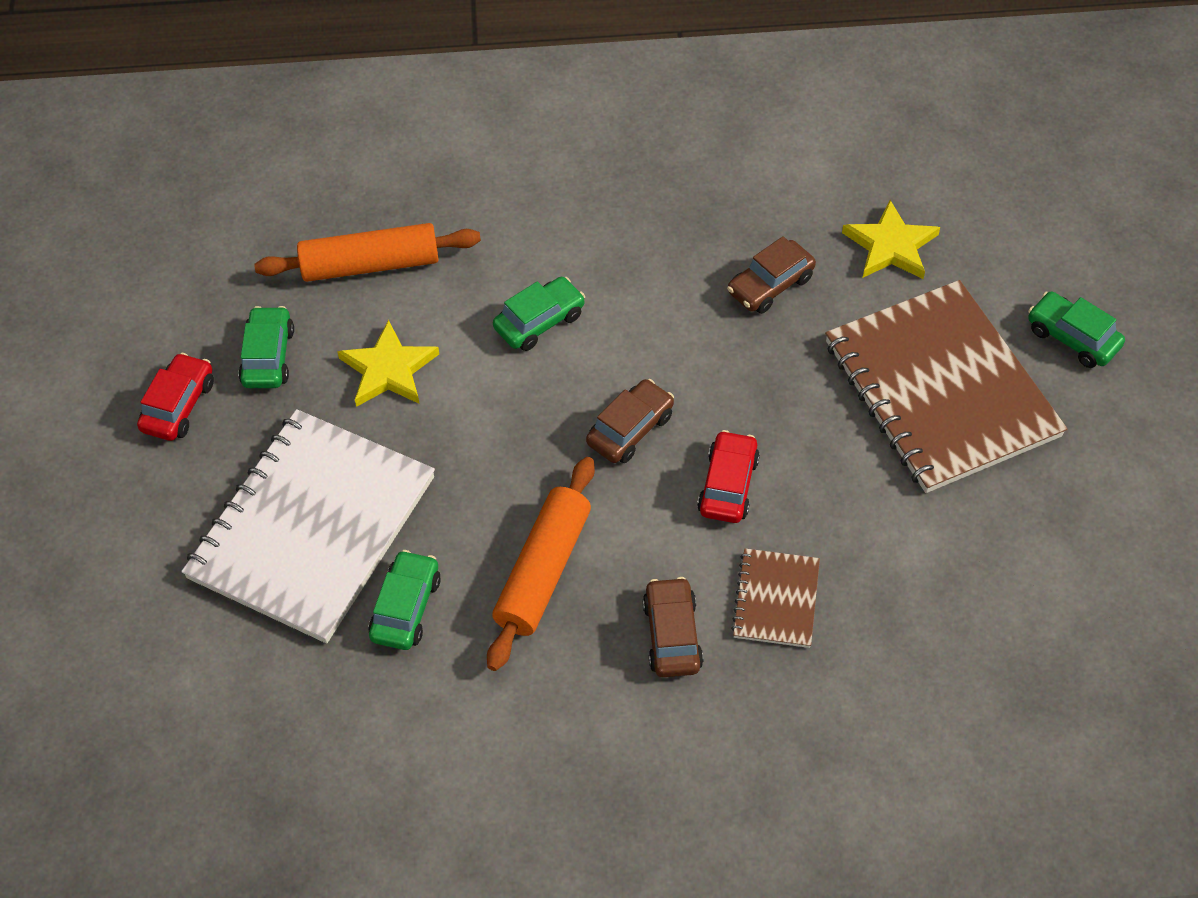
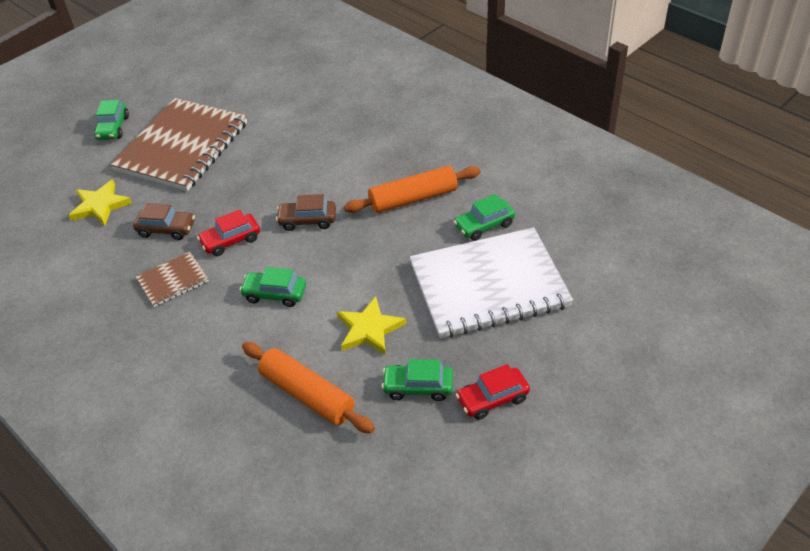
camera: 130 degrees left, 10 degrees down
green car [238,306,294,388] -> green car turned 45 degrees clockwise [382,359,453,401]
brown car [643,577,703,677] -> none
red car [697,430,760,523] -> red car moved to [197,209,260,256]
brown notebook [731,548,820,648] -> brown notebook moved to [136,252,209,307]

